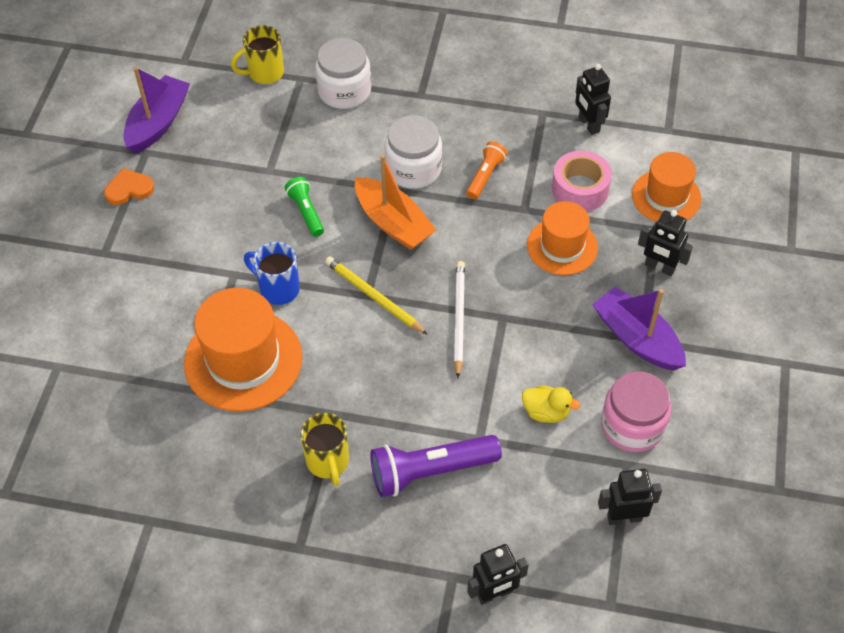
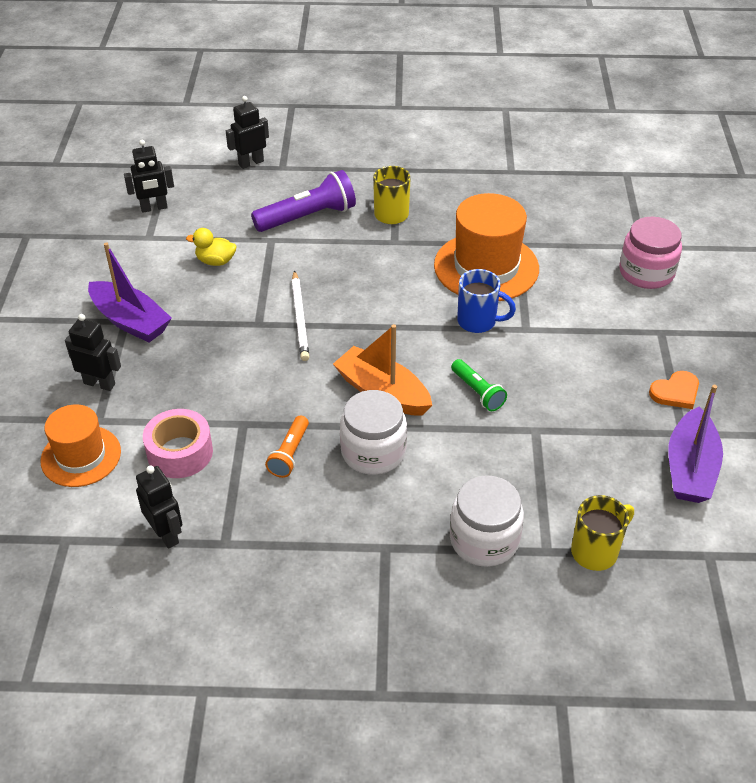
camera: 170 degrees right, 10 degrees down
yellow pencil [325,257,428,335] -> none
orange hat [527,201,598,275] -> none
pink jar [601,371,671,452] -> pink jar moved to [619,216,682,289]

